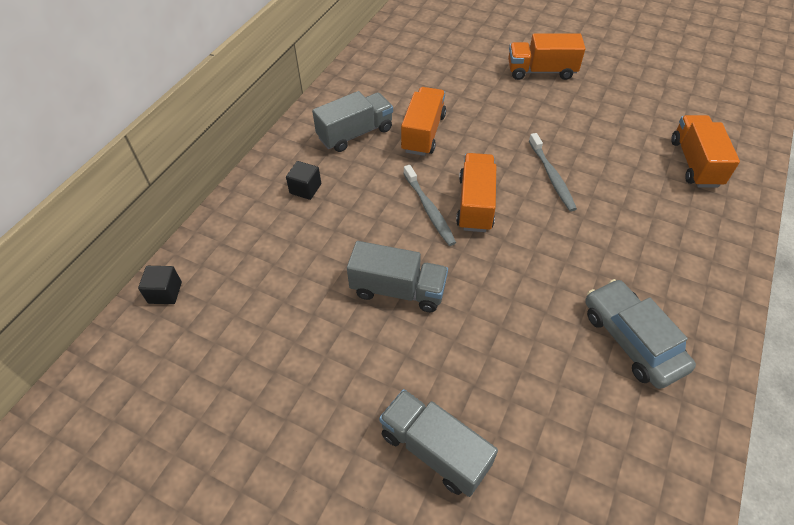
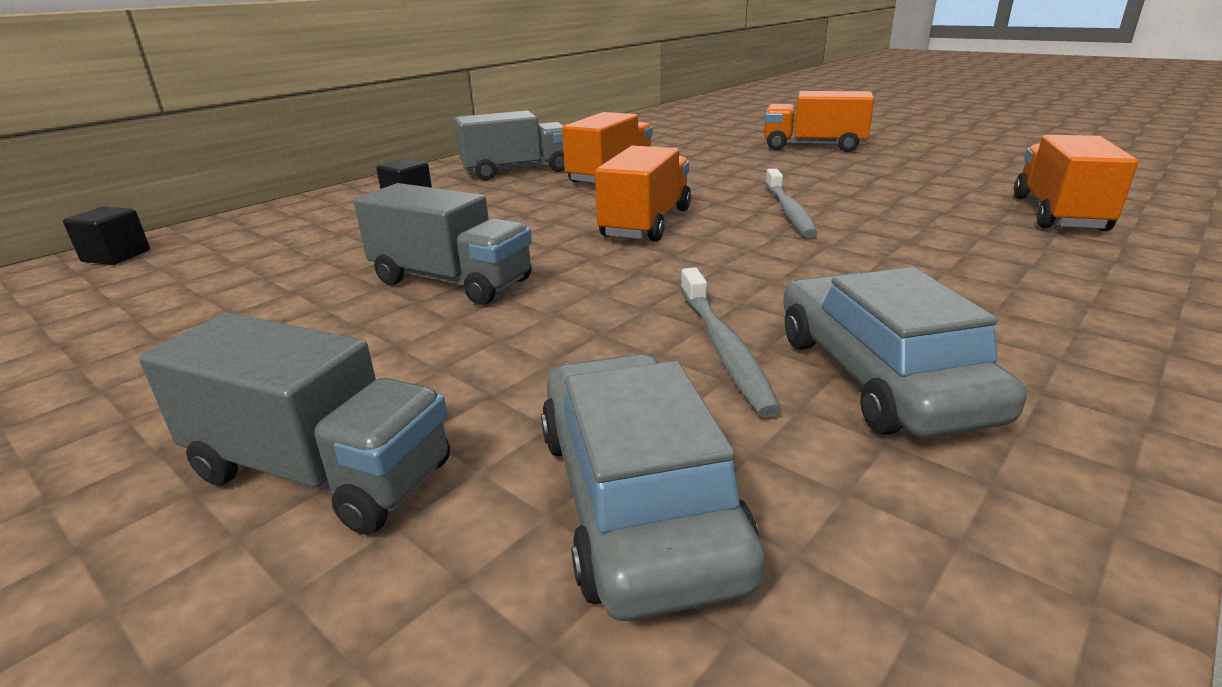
camera: 15 degrees right, 25 degrees down
grey truck [379,389,498,497] -> grey truck turned 150 degrees clockwise [139,312,450,535]
grey toothbrush [403,165,456,246] -> grey toothbrush moved to [680,268,782,417]
none -> grey car [541,354,766,621]

